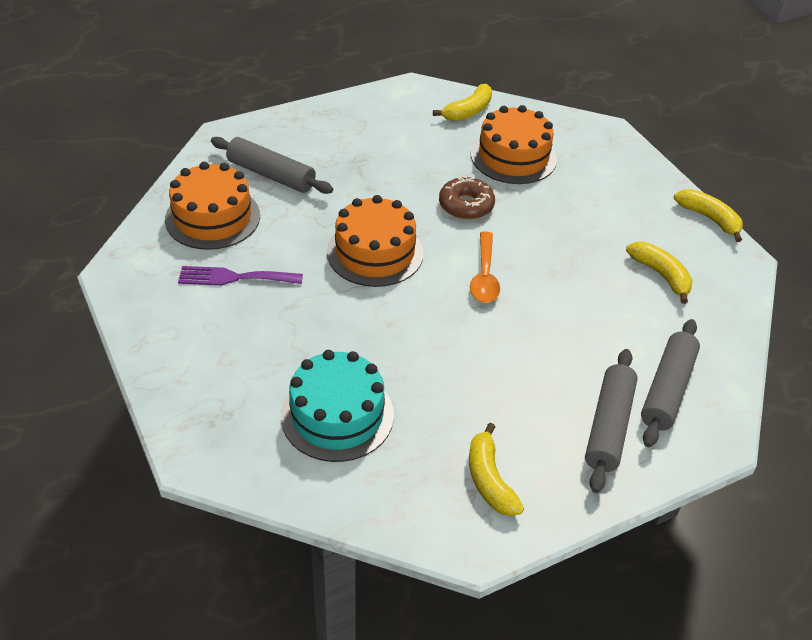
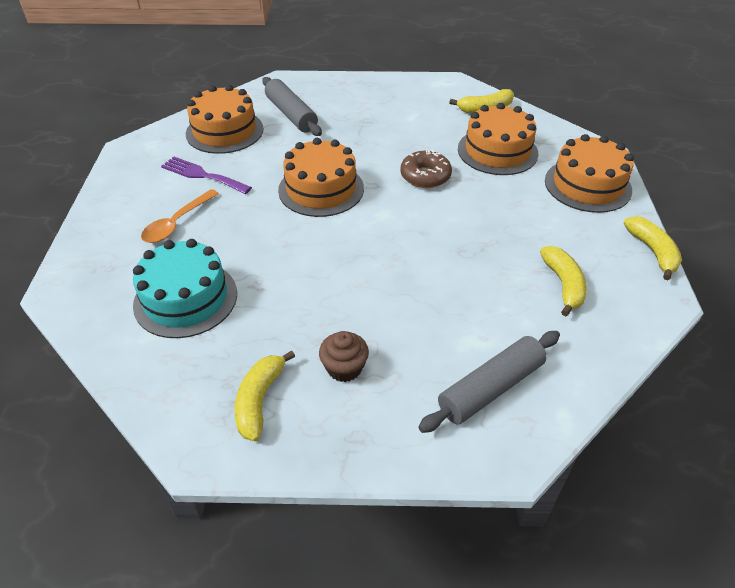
camera: 30 degrees right, 0 degrees up
orange spoon [470,231,500,303] -> orange spoon moved to [141,189,219,243]
grey rolling pin [585,349,637,493] -> none
none -> brown cupcake [319,331,369,382]
none -> orange cake [545,134,634,213]

